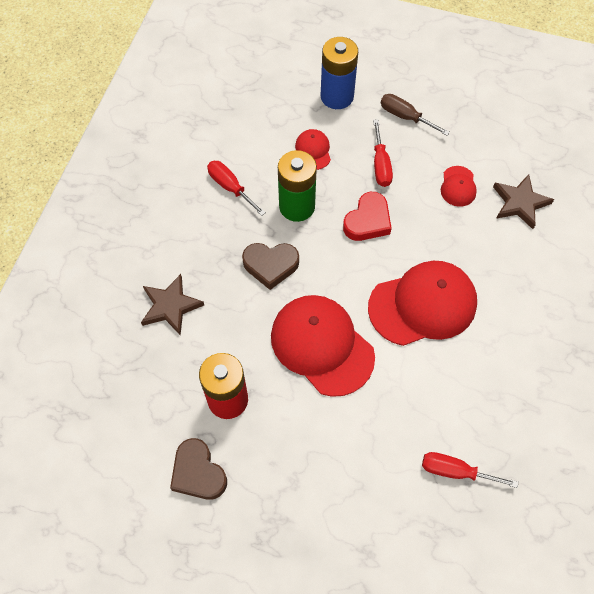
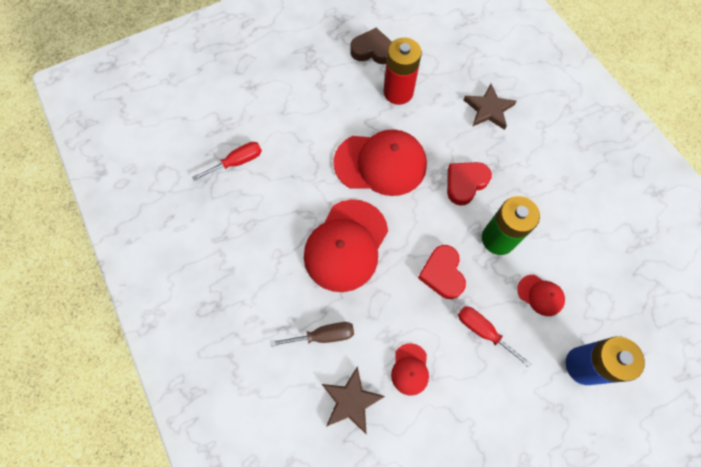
camera: 135 degrees right, 5 degrees up
red screwdriver [207,161,266,216] -> none
brown heart [242,243,299,290] -> red heart [447,162,492,206]
brown screwdriver [381,94,450,136] -> brown screwdriver moved to [270,322,354,347]
red cap [441,166,477,207] -> red cap turned 135 degrees counterclockwise [391,343,429,396]

